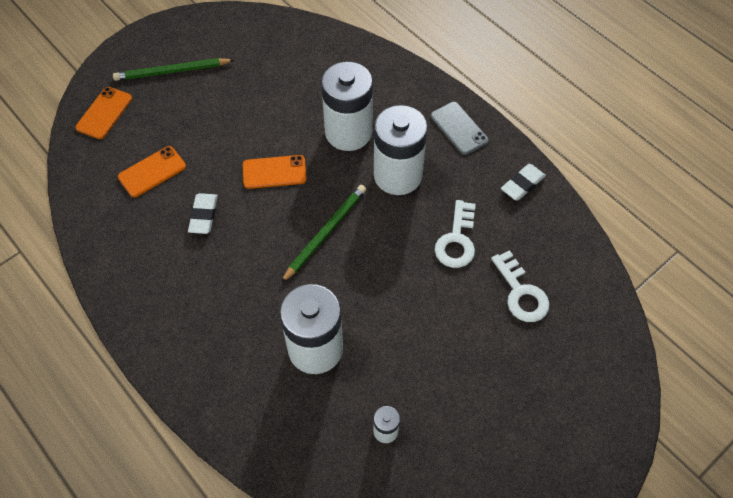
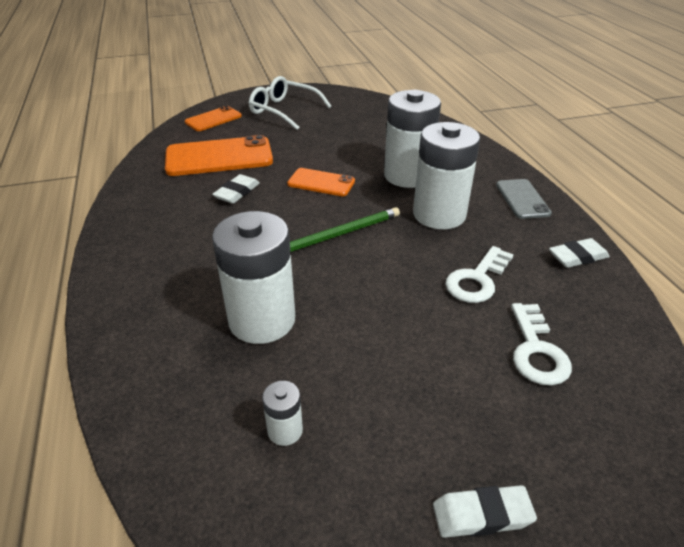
camera: 25 degrees right, 20 degrees down
green pencil [113,58,234,81] -> white glasses [249,76,332,130]
orange phone [118,146,186,197] -> orange phone [165,135,273,176], size x1.77
none -> white eraser [433,485,537,538]

